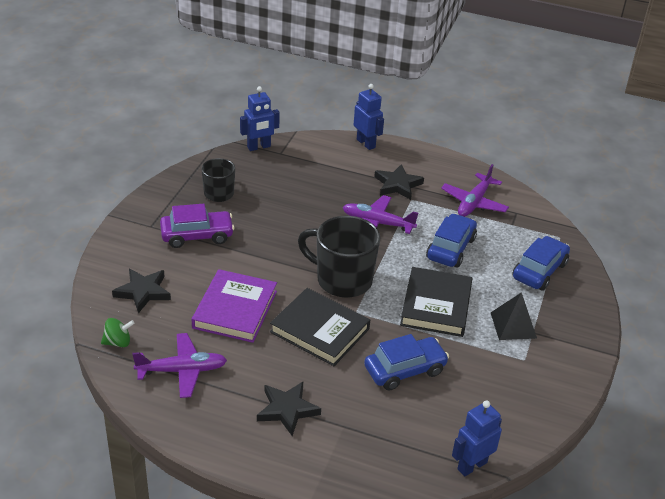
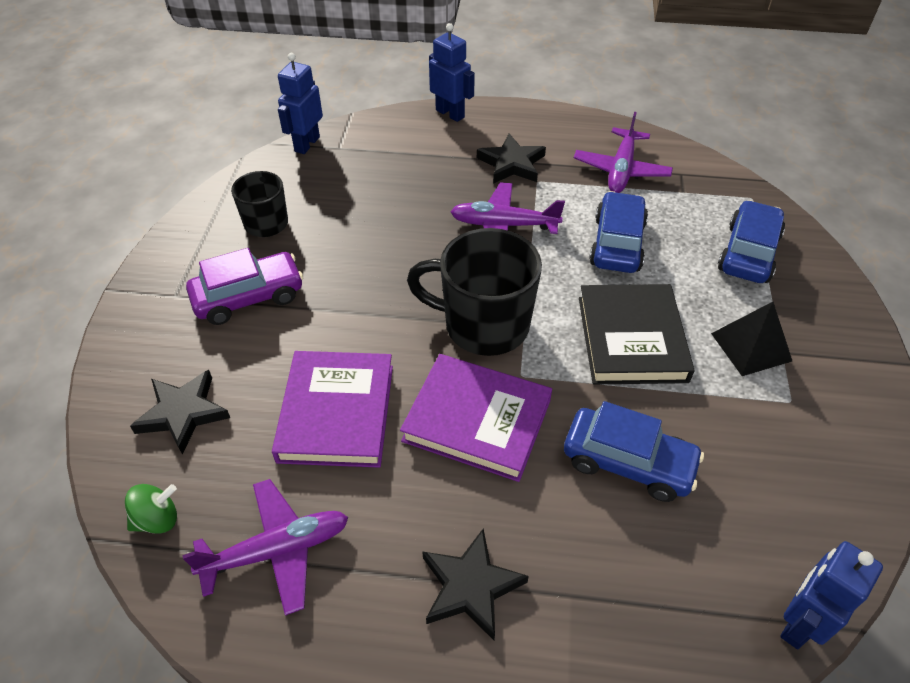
camera: 10 degrees left, 10 degrees up
blue robot [240,86,280,151] -> blue robot turned 150 degrees clockwise [278,53,323,154]
black book [270,288,370,366] -> purple book [400,354,552,482]
blue car [364,334,449,391] -> blue car turned 60 degrees clockwise [564,401,704,502]

